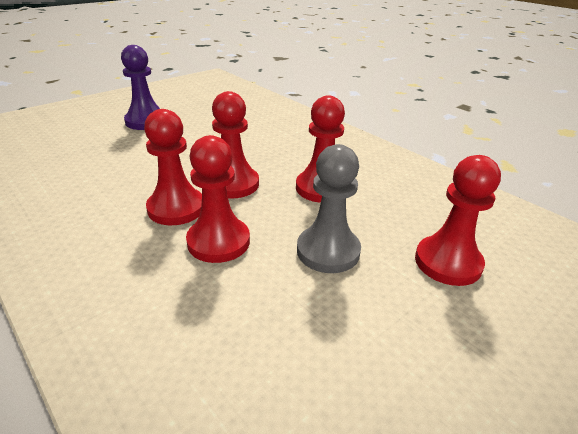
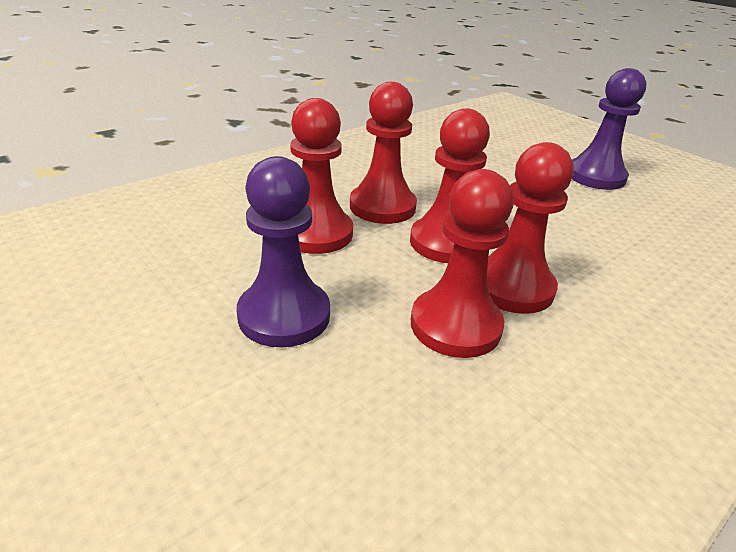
camera: 90 degrees right, 0 degrees up
grey pawn [297,144,361,273] -> purple pawn [237,156,330,348]
red pawn [415,155,501,286] -> red pawn moved to [487,142,574,314]

